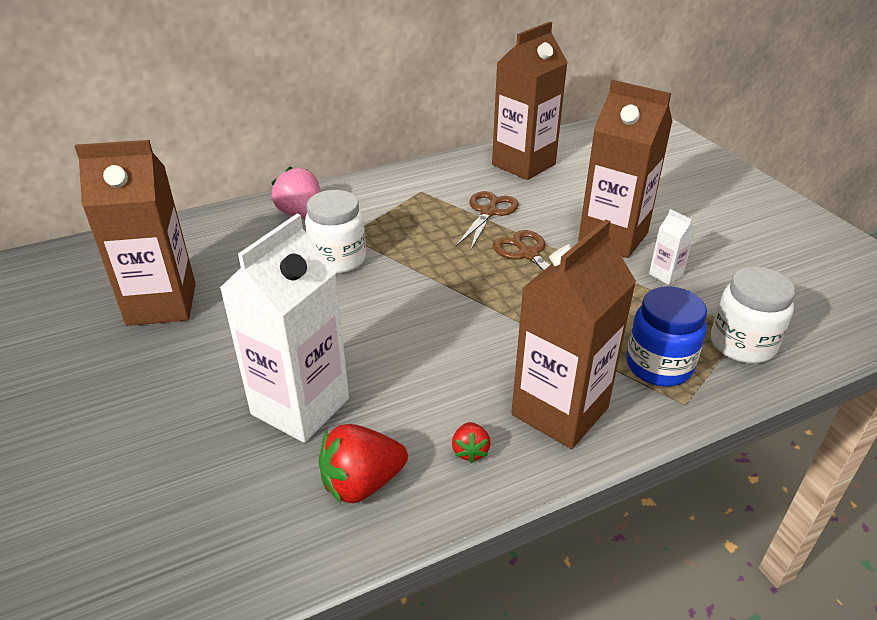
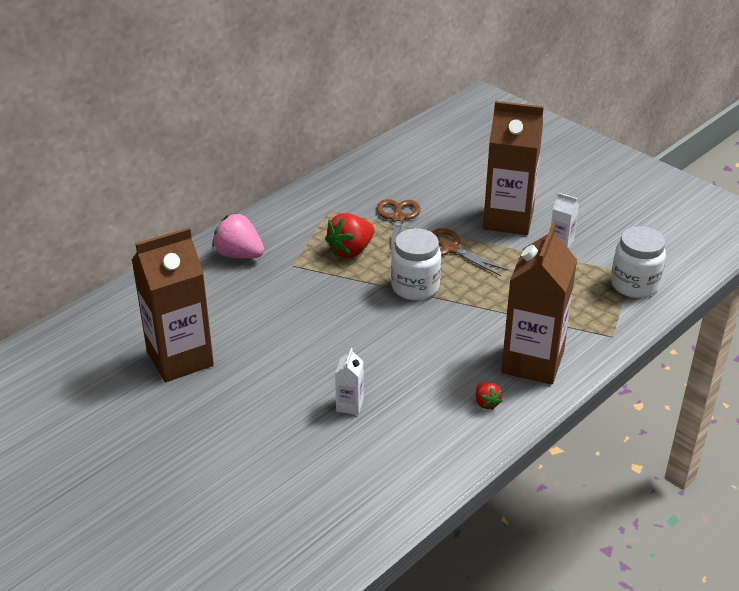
camera: 20 degrees left, 0 degrees up
white carton [220,214,349,443] -> white carton [335,348,364,415], size x0.42
white jar [305,190,366,274] -> white jar moved to [391,228,441,300]
red strawberry [319,424,408,503] -> red strawberry moved to [325,213,374,258]
brown carton [492,22,568,180] -> none
blue jar [626,286,707,387] -> none

